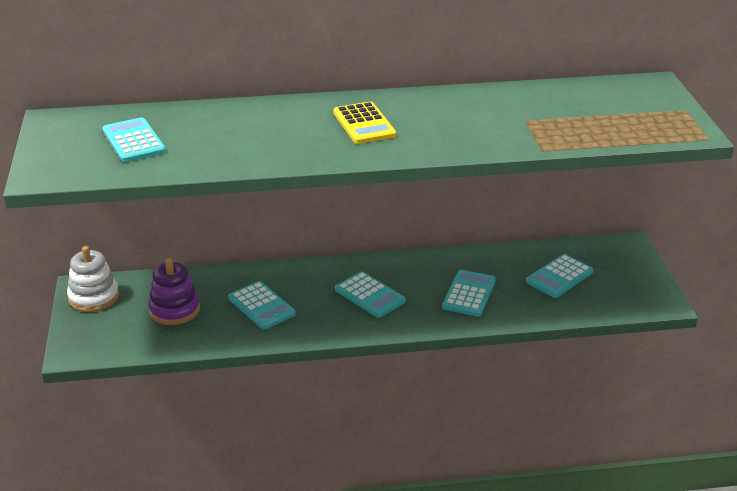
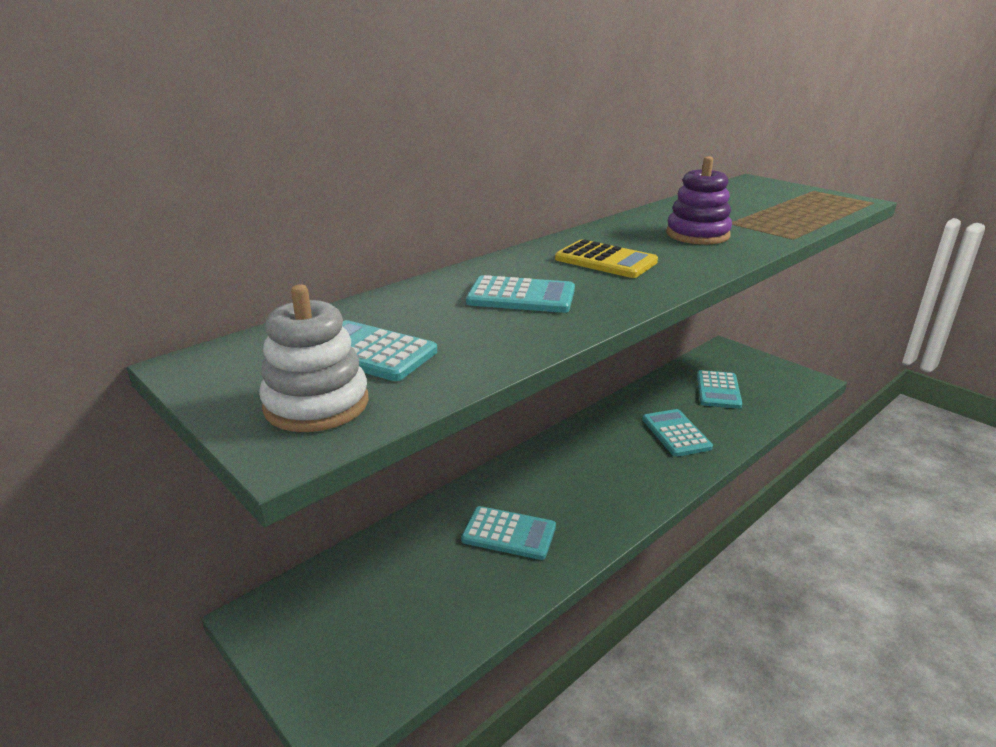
camera: 35 degrees left, 5 degrees down
white stacking toy [67,246,119,312] -> white stacking toy moved to [259,284,369,432]
purple stacking toy [148,258,200,325] -> purple stacking toy moved to [666,156,732,245]
turquoise calculator [335,271,406,318] -> turquoise calculator moved to [466,275,575,313]

